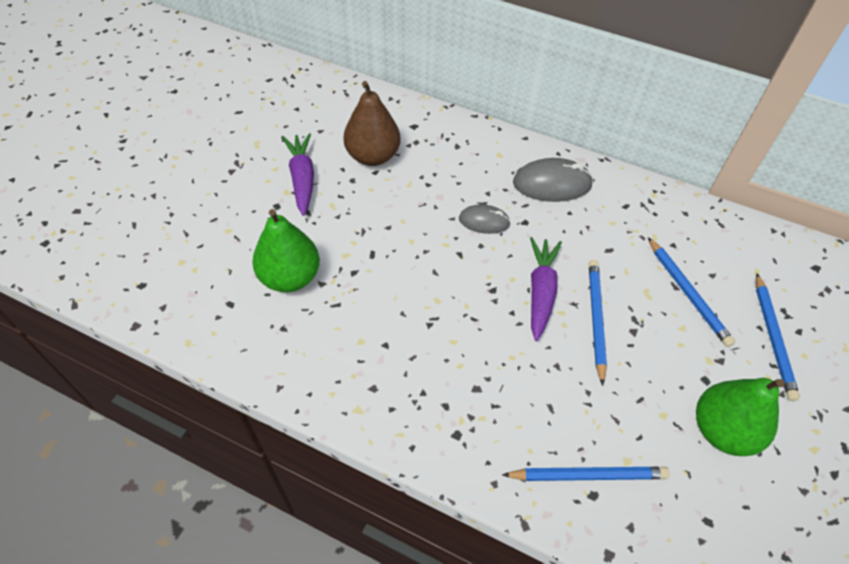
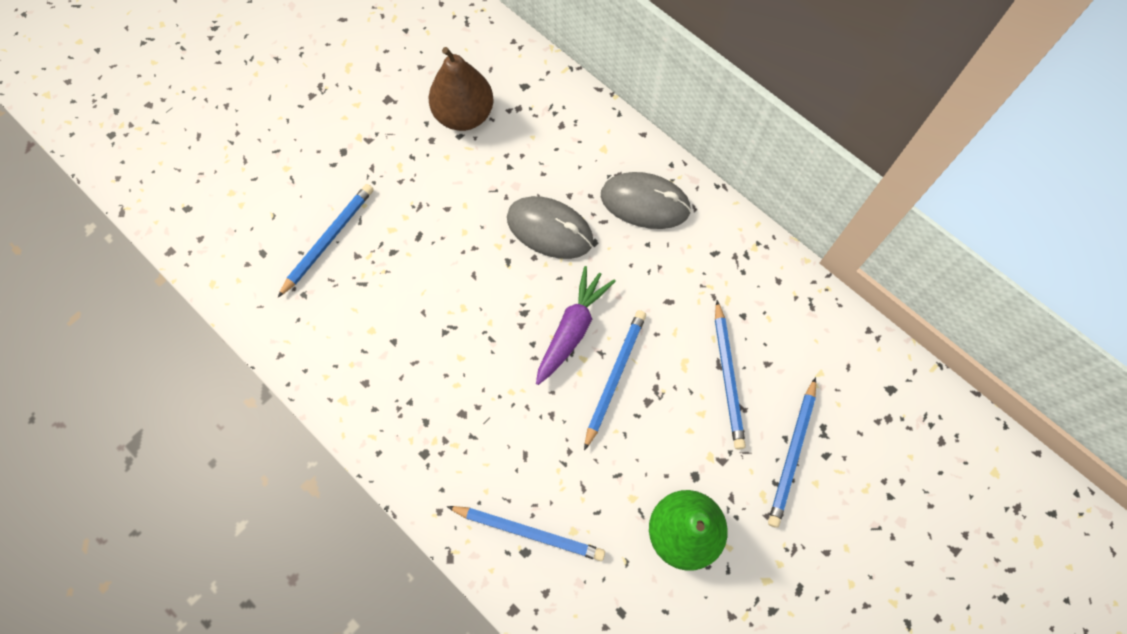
camera: 20 degrees right, 15 degrees up
green pear [252,209,320,292] -> blue pencil [278,184,373,297]
purple carrot [282,133,314,216] -> none
grey mouse [459,205,511,234] -> grey mouse [507,196,593,259], size x1.61

